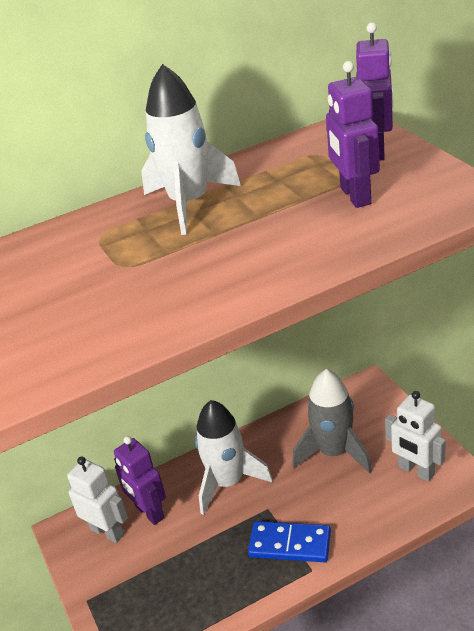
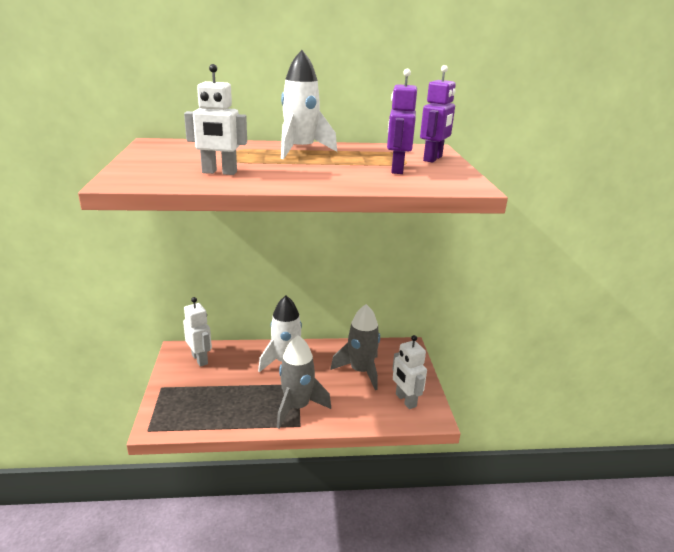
camera: 15 degrees right, 10 degrees down
purple robot [114,436,166,525] -> none
blue domino [248,521,331,562] -> grey rocket [277,335,331,429]
none -> white robot [184,64,247,175]

